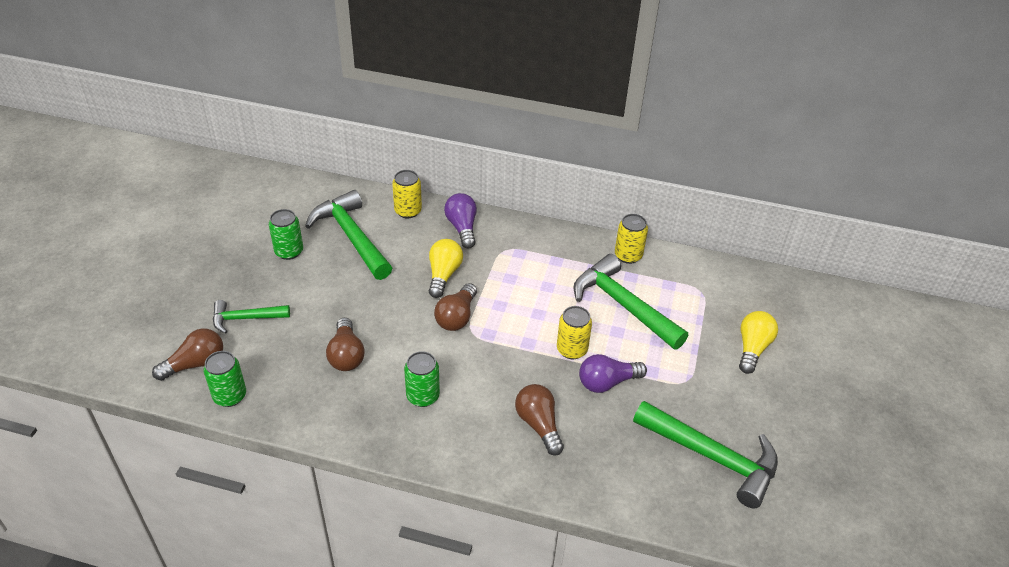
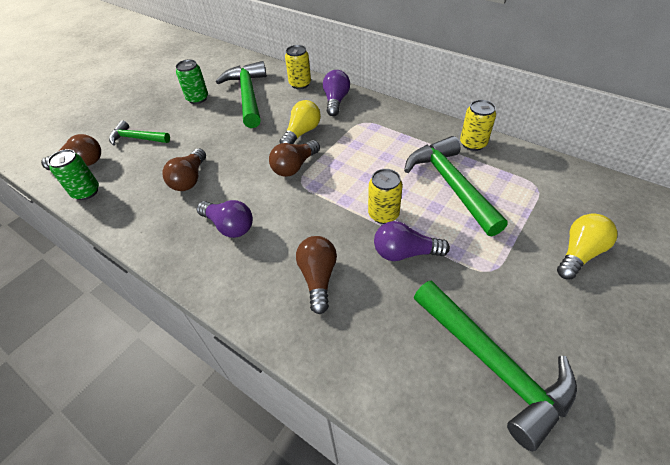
camera: 25 degrees right, 5 degrees up
green can [404,351,440,407] -> purple light bulb [197,200,253,238]

